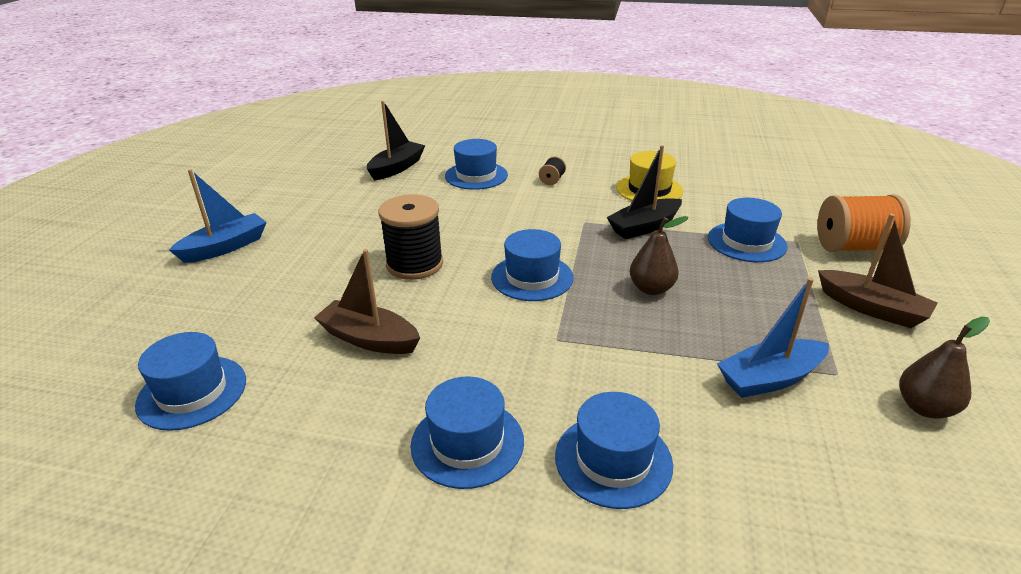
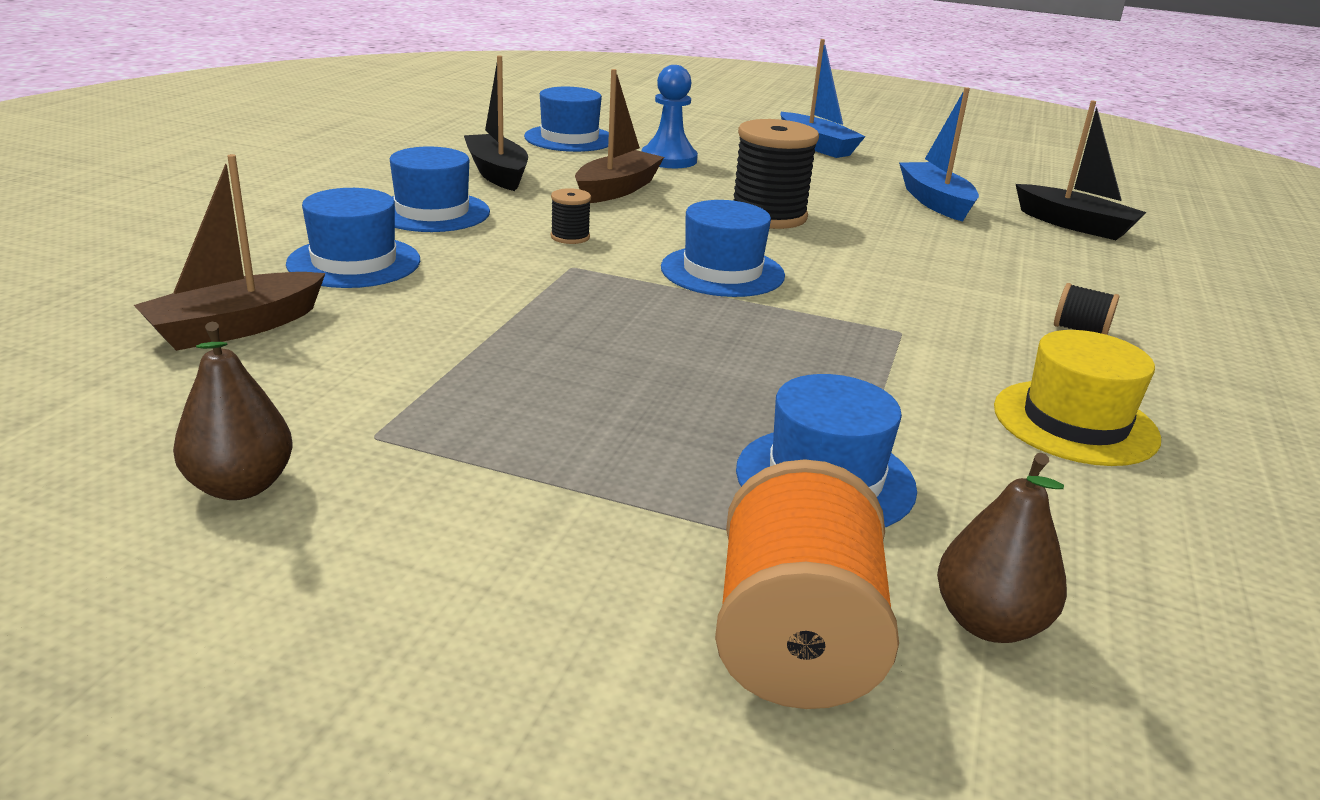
camera: 95 degrees right, 5 degrees down
blue hat [445,139,508,190] -> none
black boat [607,145,682,239] -> black boat moved to [464,55,528,191]
brown pear [630,216,689,295] -> brown pear moved to [937,453,1067,643]
blue boat [717,277,829,398] -> blue boat moved to [899,87,979,222]
brown boat [818,214,937,328] -> brown boat moved to [134,154,325,351]
none -> black spool [551,188,591,244]
none -> blue pawn [642,65,698,168]

